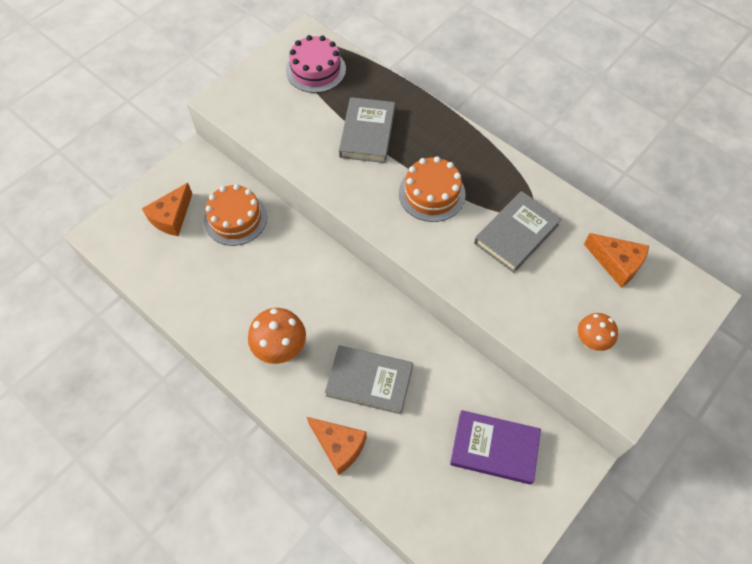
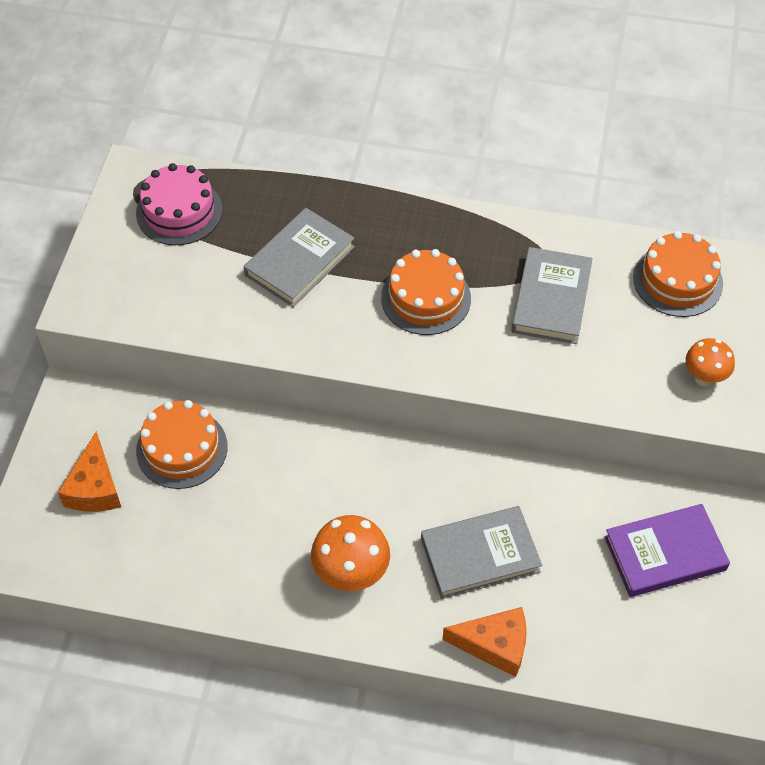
camera: 30 degrees left, 5 degrees down
grey book [339,97,395,163] -> grey book turned 60 degrees clockwise [244,208,355,307]
orange cheese [584,233,649,288] -> orange cake [633,231,723,317]

